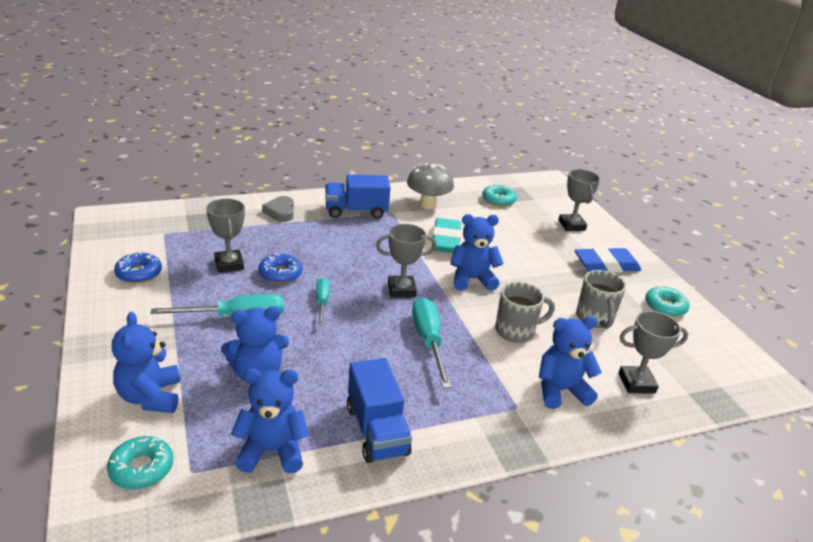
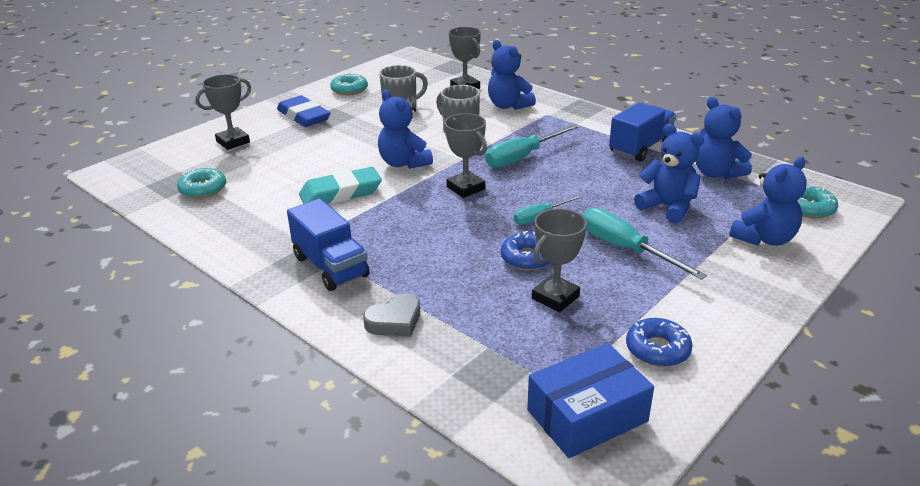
camera: 115 degrees left, 0 degrees up
grey mushroom [407,163,454,209] -> none
none -> blue box [527,343,654,458]

